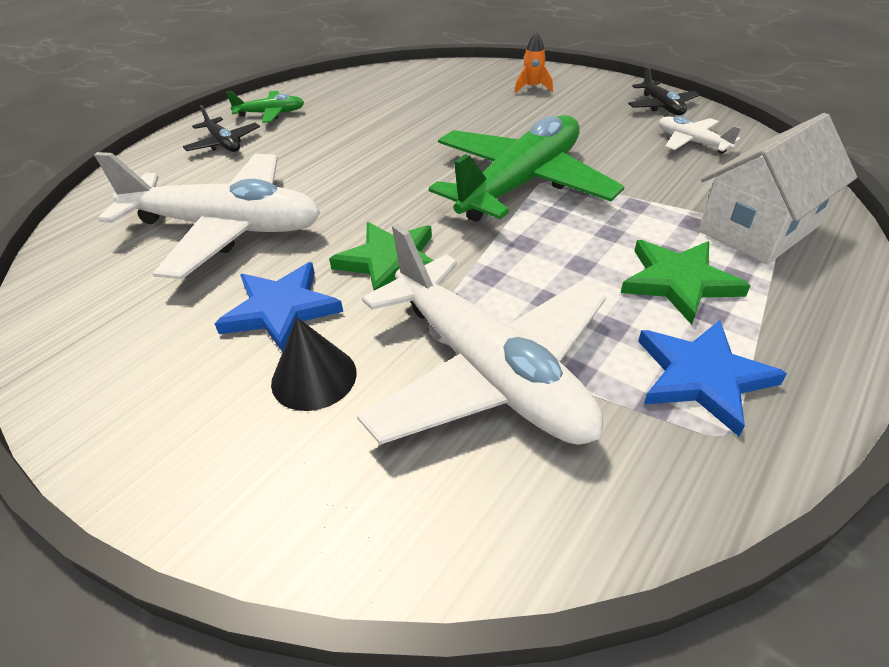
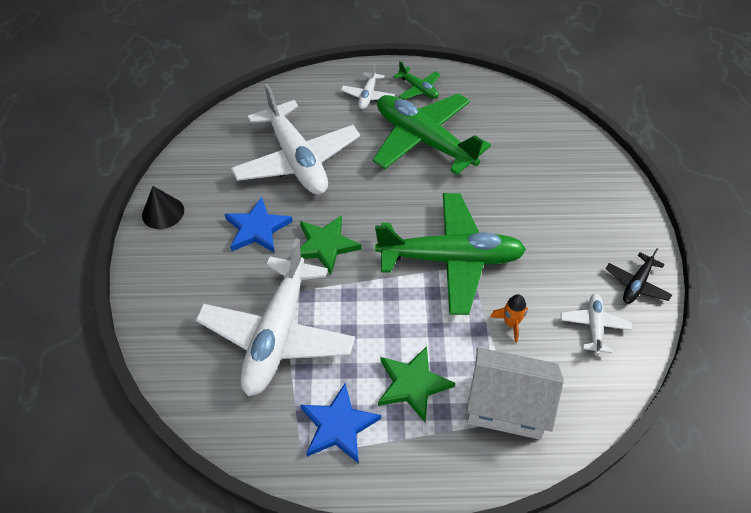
camera: 50 degrees right, 10 degrees up
black plane [183,105,260,152] -> white plane [341,63,395,110]
black cone [271,317,357,411] -> black cone moved to [142,186,184,229]
orange rocket [514,32,553,93] -> orange rocket moved to [490,294,528,343]
none -> green plane [373,94,491,175]

